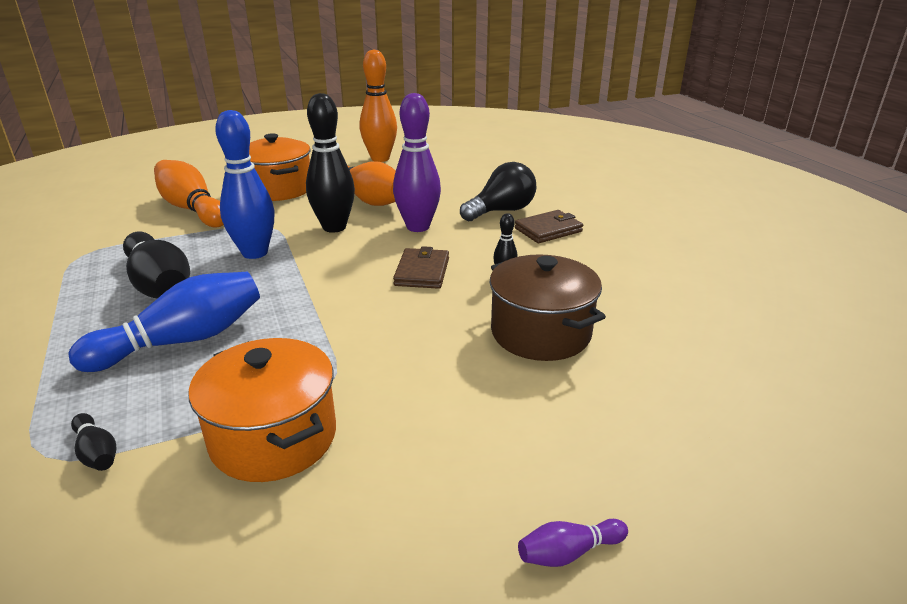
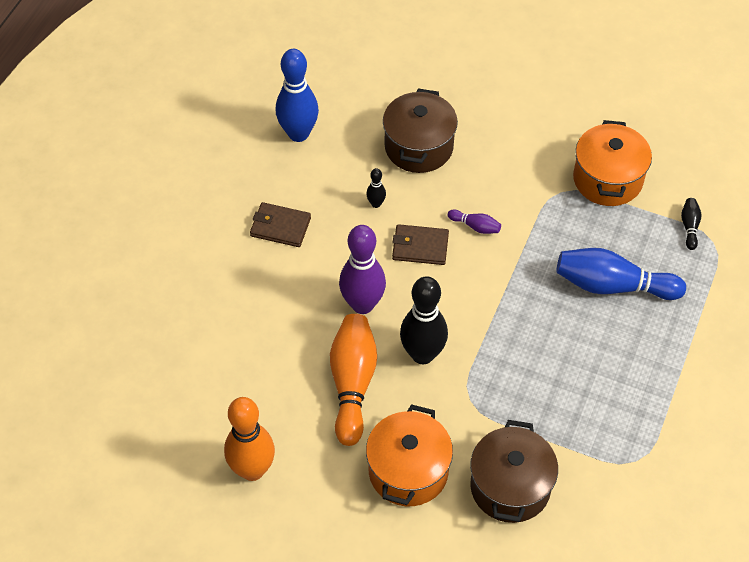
camera: 135 degrees left, 25 degrees up
black bowling pin [123,231,190,298] -> none
orange bowling pin [154,160,224,227] -> brown pot [470,420,558,523]
blue bowling pin [215,110,275,259] -> blue bowling pin moved to [276,49,319,142]
brown wallet [393,246,449,289] -> brown wallet turned 45 degrees clockwise [392,224,449,265]
black light bulb [460,162,536,221] -> none
purple bowling pin [518,519,628,567] -> purple bowling pin moved to [448,209,501,234]

